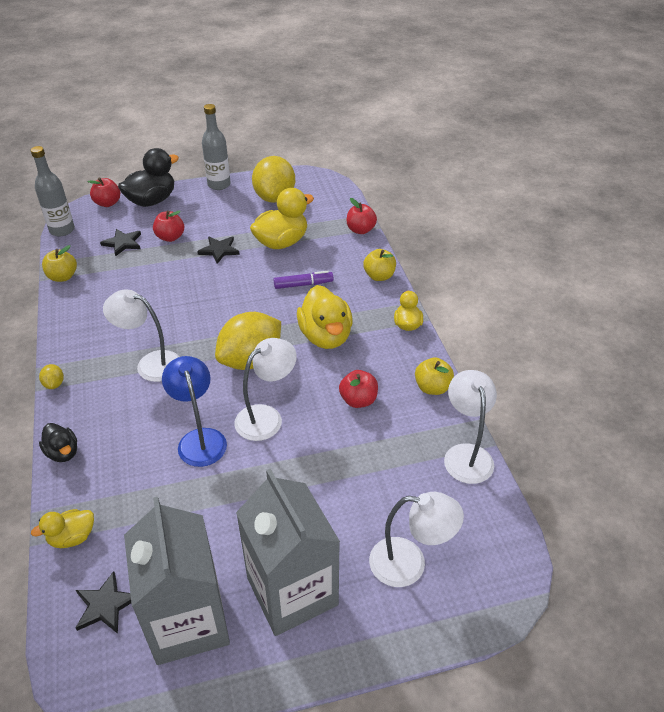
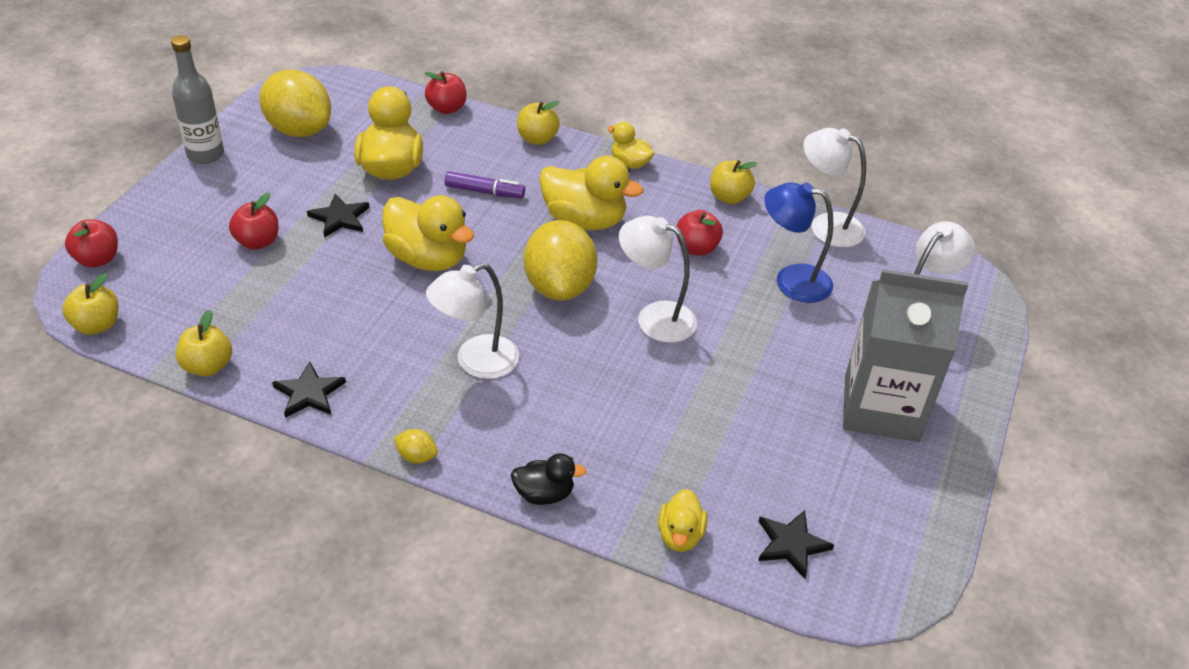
camera: 55 degrees left, 0 degrees up
grey bottle [31,146,75,236] -> yellow apple [62,273,118,335]
black star [100,229,141,256] -> black star moved to [272,361,346,418]
black duck [118,148,179,207] -> none
grey carton [124,497,230,665] -> none
blue lamp [162,356,227,467] -> blue lamp moved to [764,182,833,303]
white lamp [234,338,297,441] -> white lamp turned 60 degrees counterclockwise [619,216,697,343]
purple marker [274,271,333,289] -> purple marker turned 75 degrees clockwise [444,171,525,198]
none -> yellow duck [382,195,474,271]

